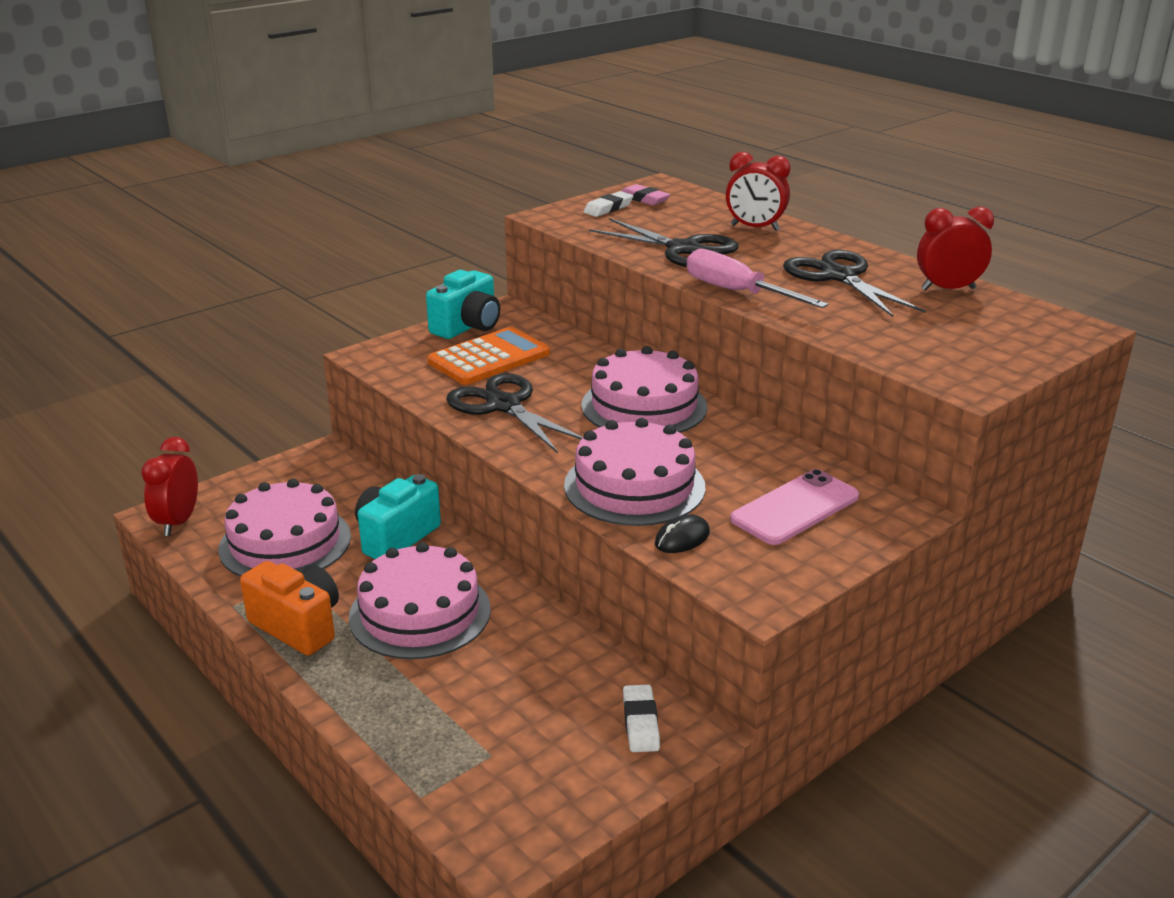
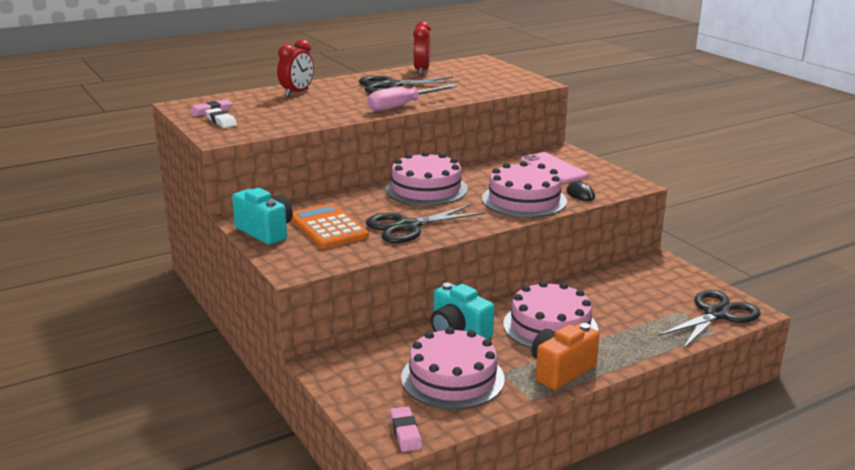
camera: 80 degrees left, 5 degrees down
red clock [141,437,198,536] -> pink eraser [390,406,422,452]
black scissors [589,218,739,267] -> black scissors moved to [658,290,761,349]
white eraser [623,685,660,752] -> none

